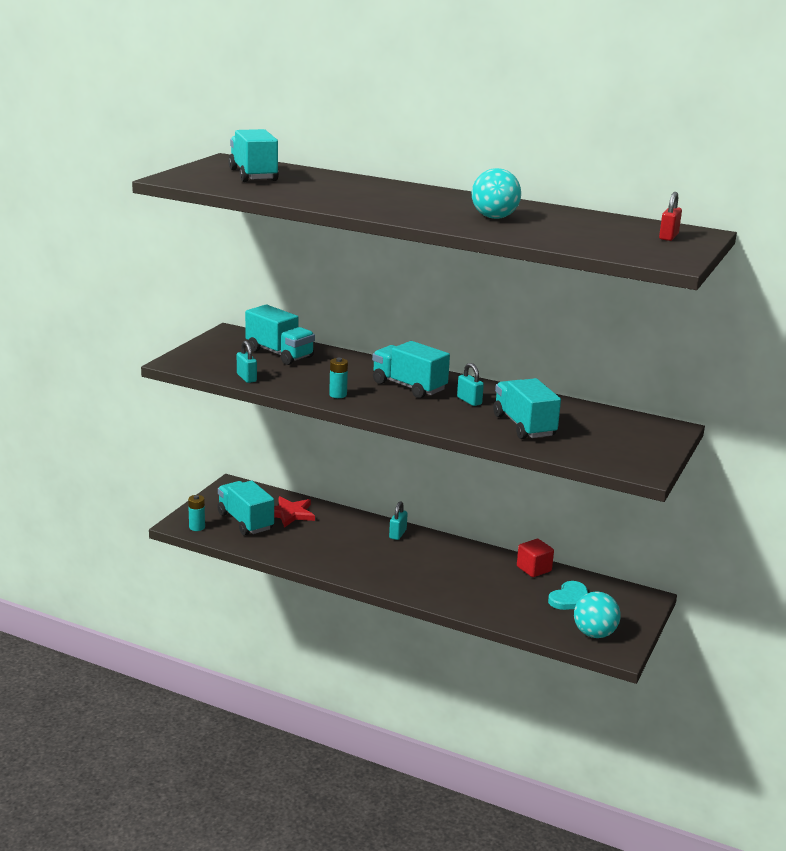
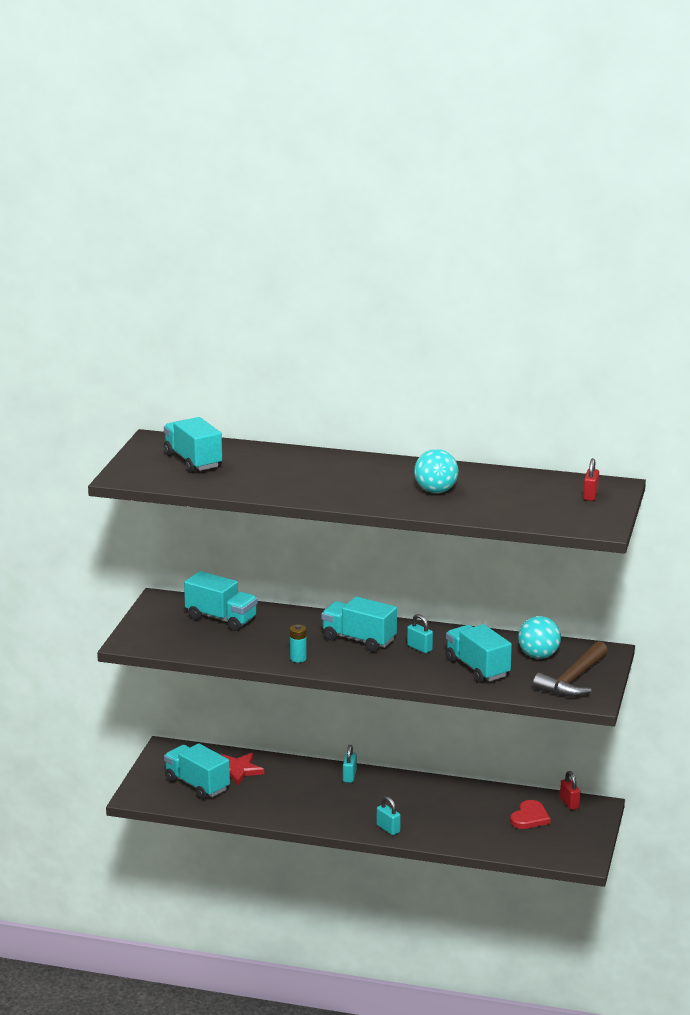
camera: 10 degrees left, 0 degrees up
turquoise battery [188,495,205,531] -> none
turquoise padlock [237,340,257,383] -> turquoise padlock moved to [377,796,401,835]
red cube [517,539,554,577] -> none
turquoise heart [548,581,588,610] -> red heart [510,800,551,829]
turquoise ball [574,591,621,638] -> turquoise ball moved to [518,616,561,659]
none -> brown hammer [533,641,608,697]
none -> red padlock [560,771,581,810]

